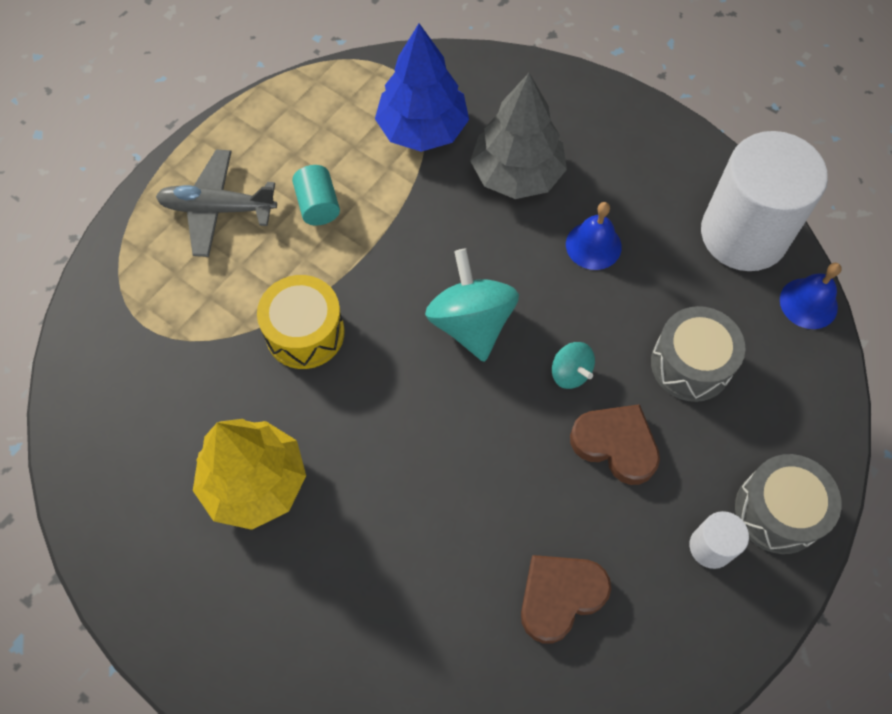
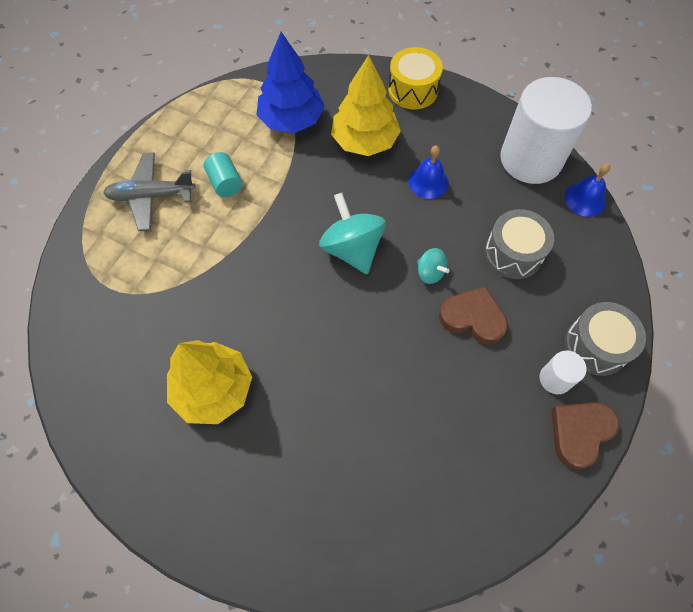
camera: 10 degrees left, 0 degrees up
yellow drum [257,275,345,369] -> yellow drum moved to [388,47,443,109]
grey tree [470,73,567,199] -> yellow tree [331,55,401,156]
brown heart [521,555,611,644] -> brown heart moved to [551,402,619,470]

